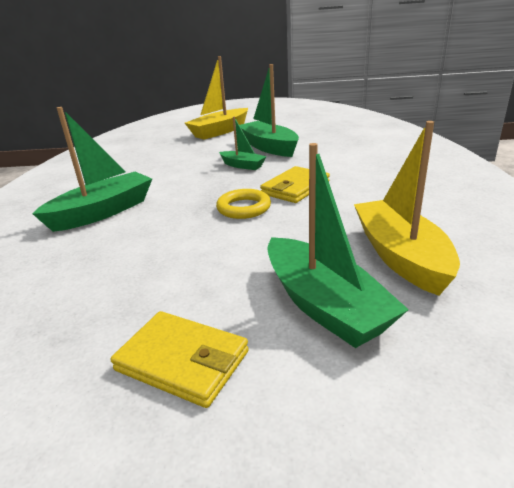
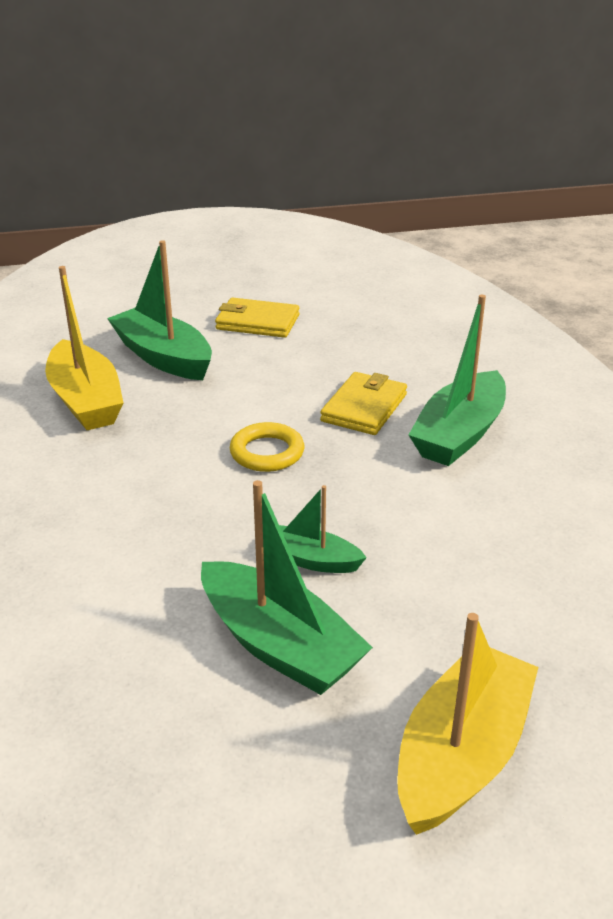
camera: 165 degrees right, 5 degrees up
yellow wallet [260,166,330,203] -> yellow wallet moved to [320,372,407,435]

